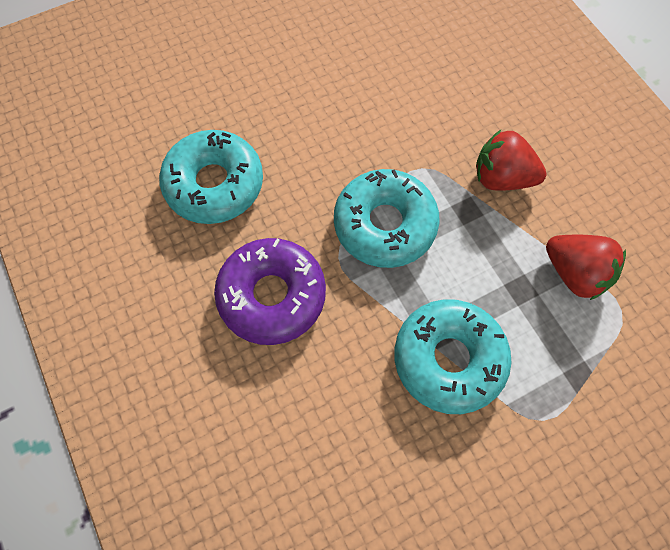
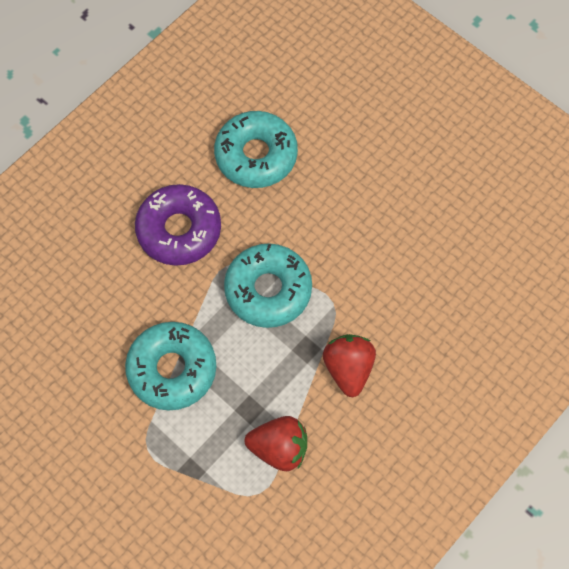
camera: 70 degrees right, 0 degrees up
red strawberry [546,235,626,300] -> red strawberry turned 105 degrees counterclockwise [244,416,307,471]

